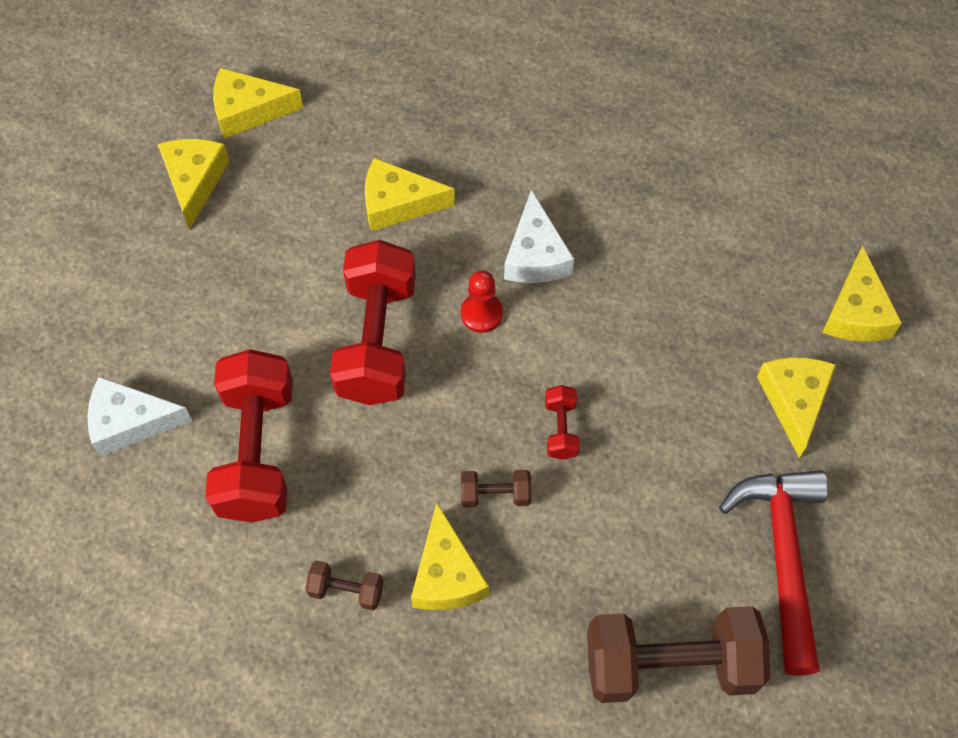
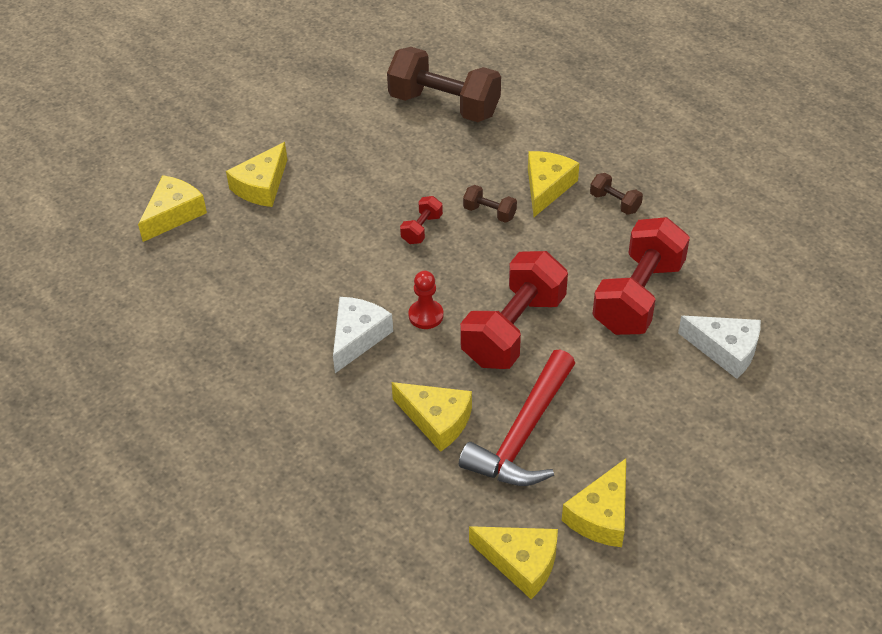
camera: 150 degrees left, 15 degrees down
red hammer [719,470,828,676] -> red hammer moved to [459,350,575,486]

